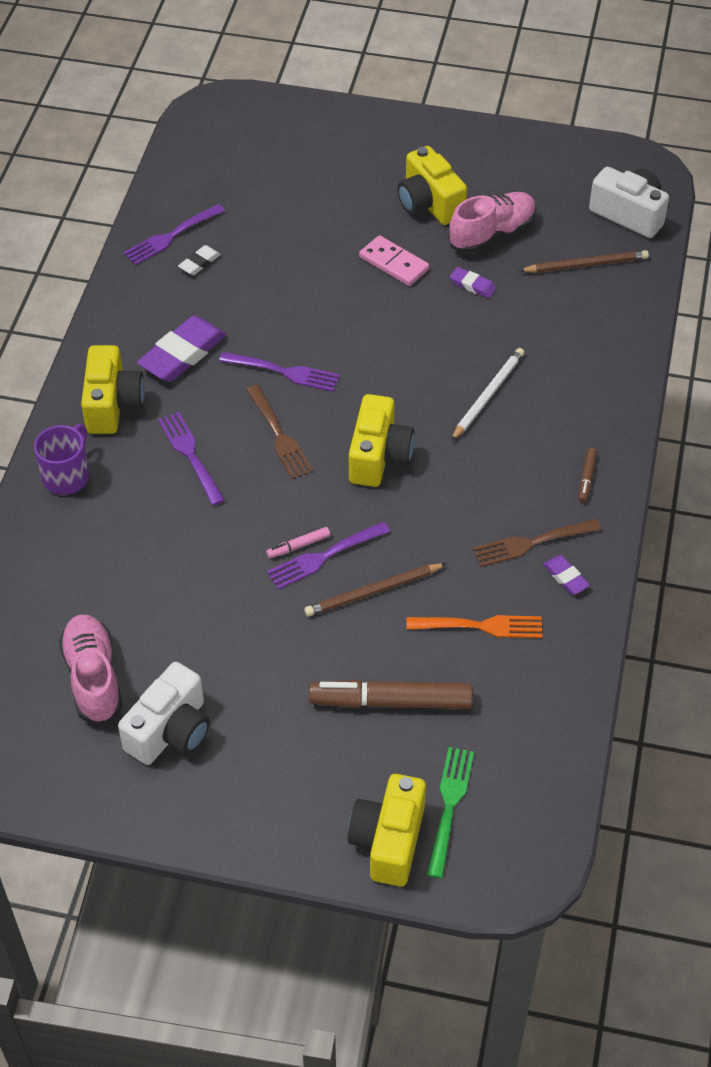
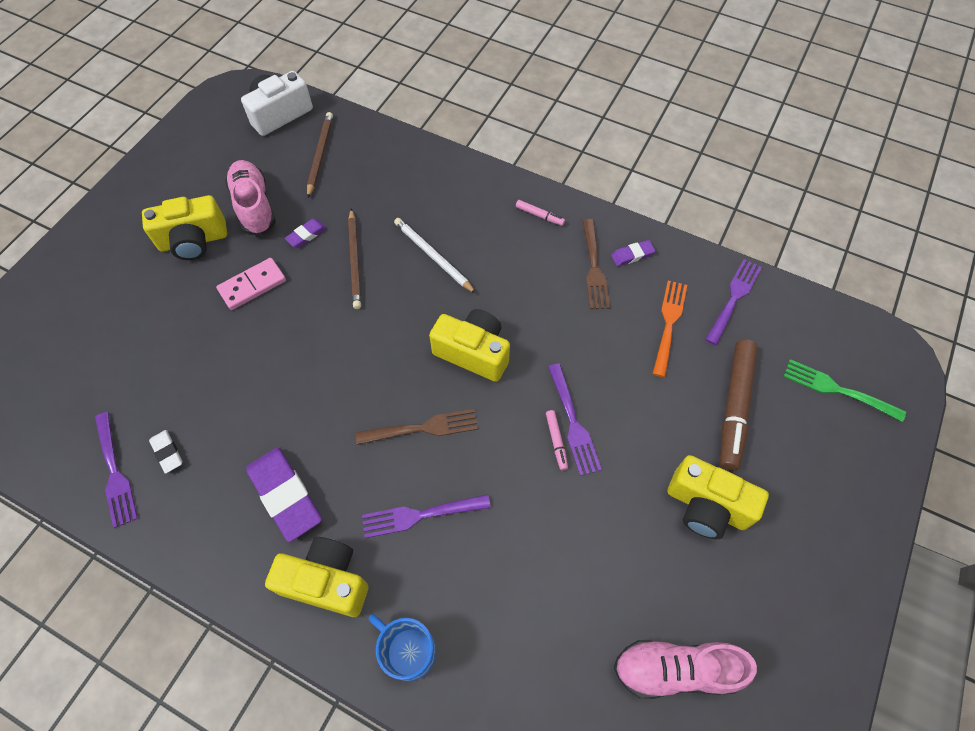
camera: 75 degrees left, 10 degrees up
purple mug [34,424,89,495] -> blue mug [369,614,436,681]
white camera [118,662,210,765] -> none
purple fork [219,352,340,392] -> purple fork moved to [705,259,762,345]
brown pencil [304,563,447,616] -> brown pencil moved to [348,208,361,309]
yellow camera [348,774,426,887] -> yellow camera moved to [667,455,769,539]
brown marker [578,448,597,502] -> pink marker [516,200,565,226]

